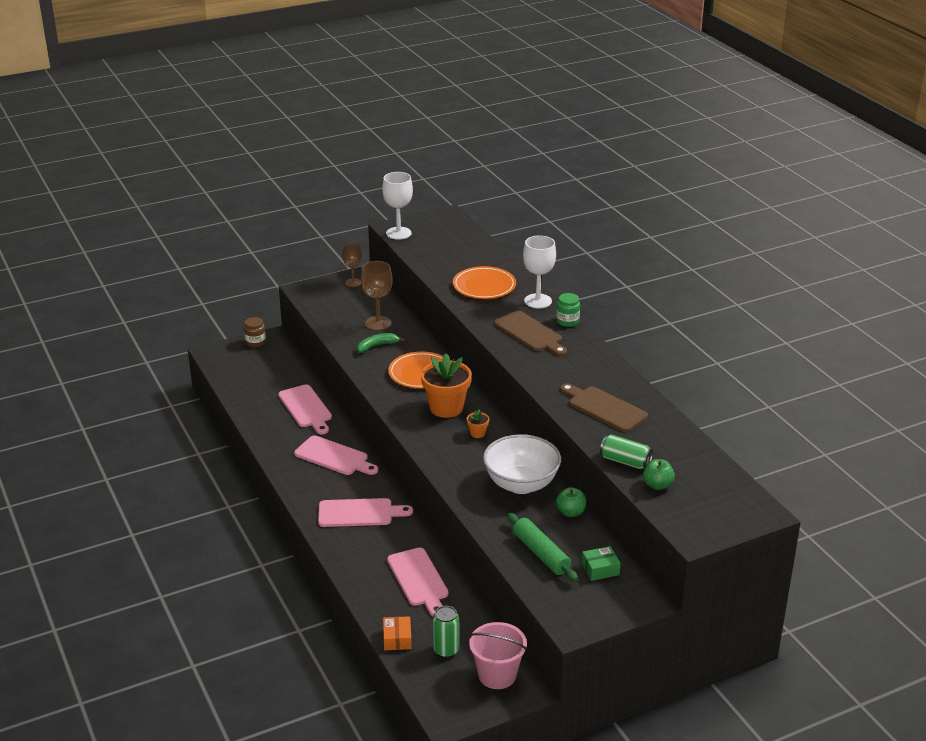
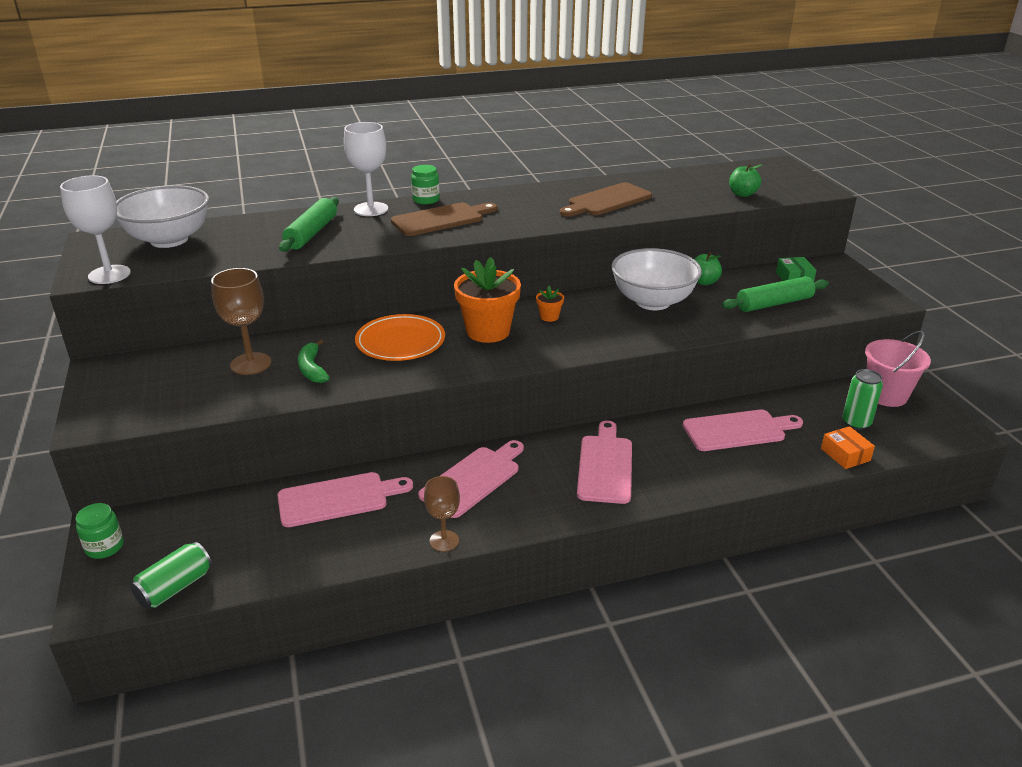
camera: 80 degrees left, 0 degrees up
brown jar [244,317,266,348] -> green jar [76,503,124,559]
brown goblet [342,244,362,287] -> brown goblet moved to [424,476,460,552]
orange box [383,616,412,650] -> orange box turned 60 degrees clockwise [821,426,875,469]
orange plate [453,266,516,299] -> green rolling pin [279,197,339,252]
green can [600,434,653,469] -> green can moved to [130,542,212,608]
none -> white bowl [116,185,209,248]

